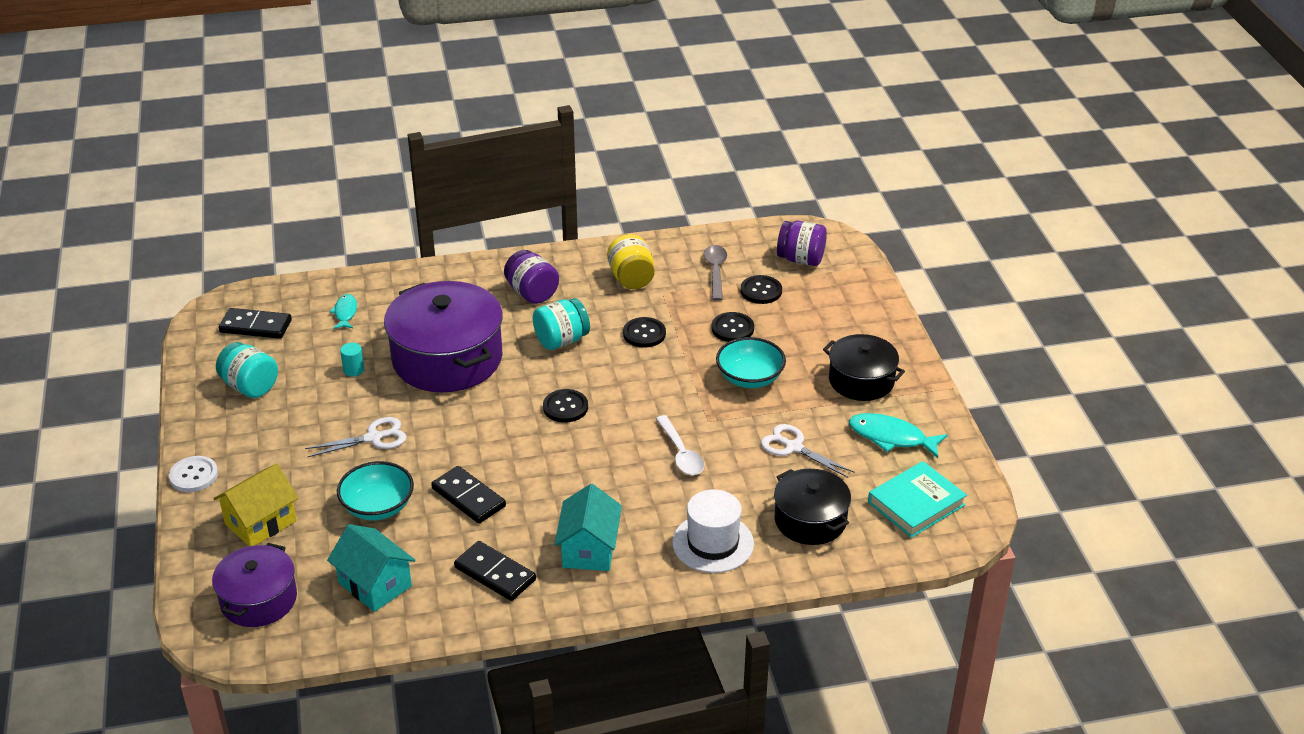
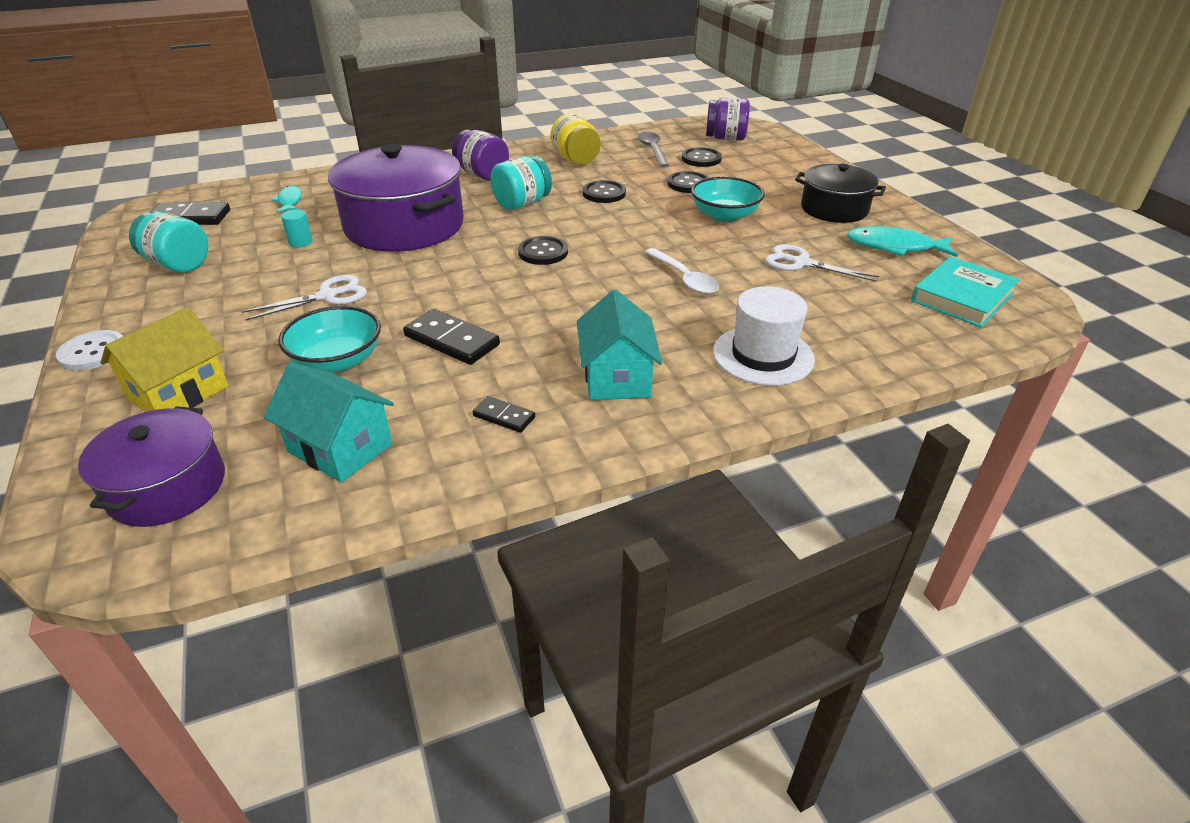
camera: 10 degrees left, 0 degrees up
black domino [454,541,536,601] -> black domino [473,396,535,433], size x0.56
black pot [774,469,851,545] -> none

